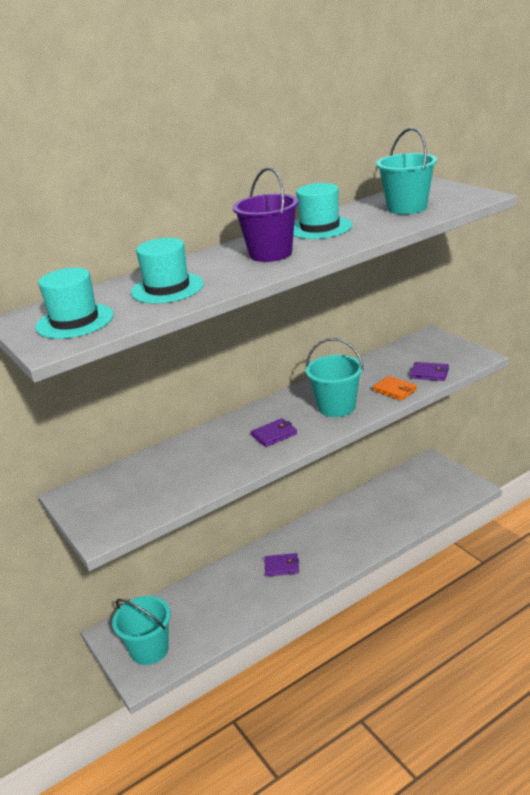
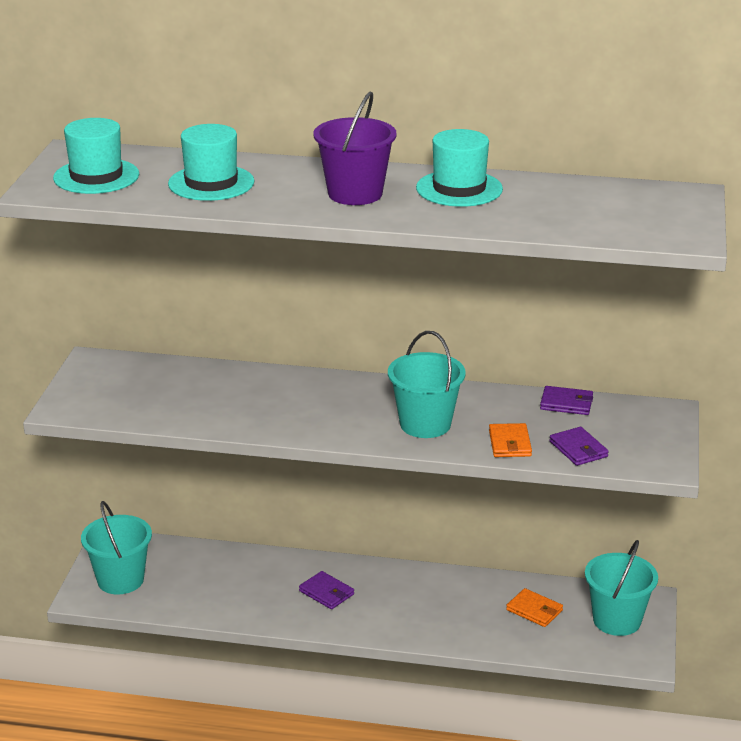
camera: 40 degrees right, 0 degrees up
purple wallet [251,418,297,447] -> purple wallet moved to [540,386,593,415]
turquoise bucket [376,128,437,214] -> turquoise bucket moved to [585,540,658,636]
none -> orange wallet [506,588,563,627]

